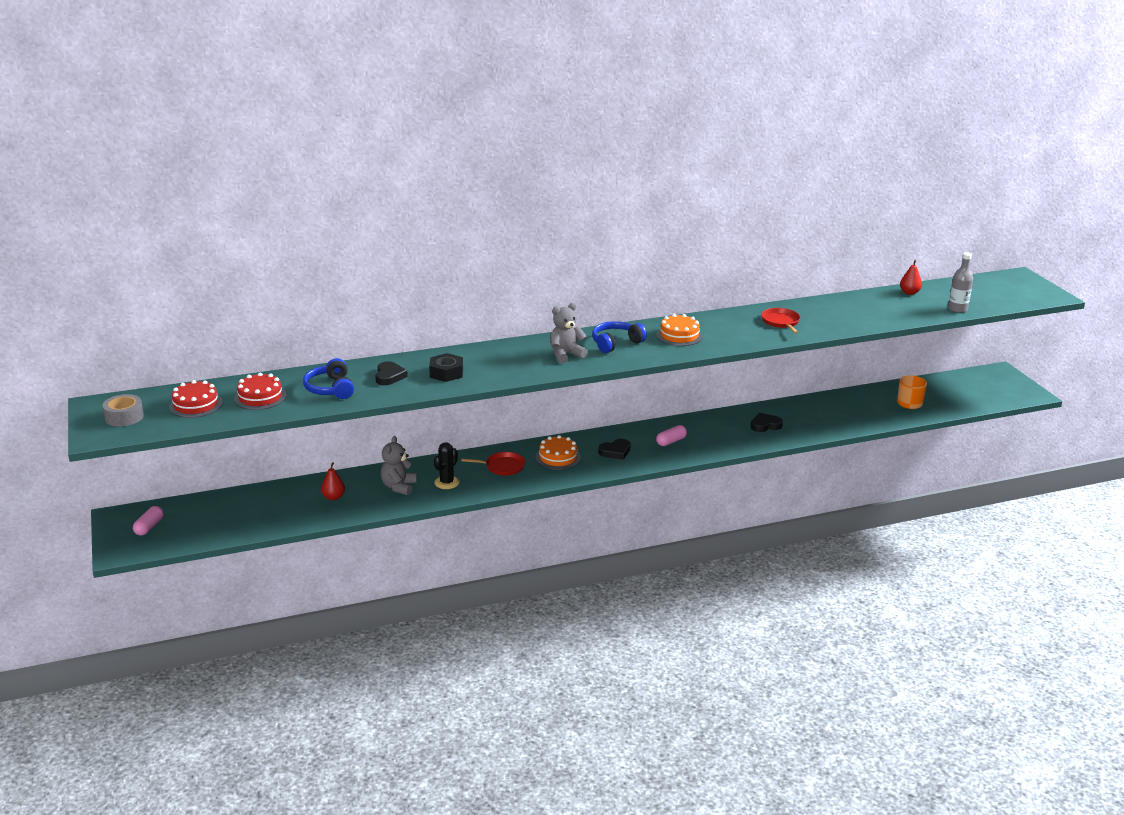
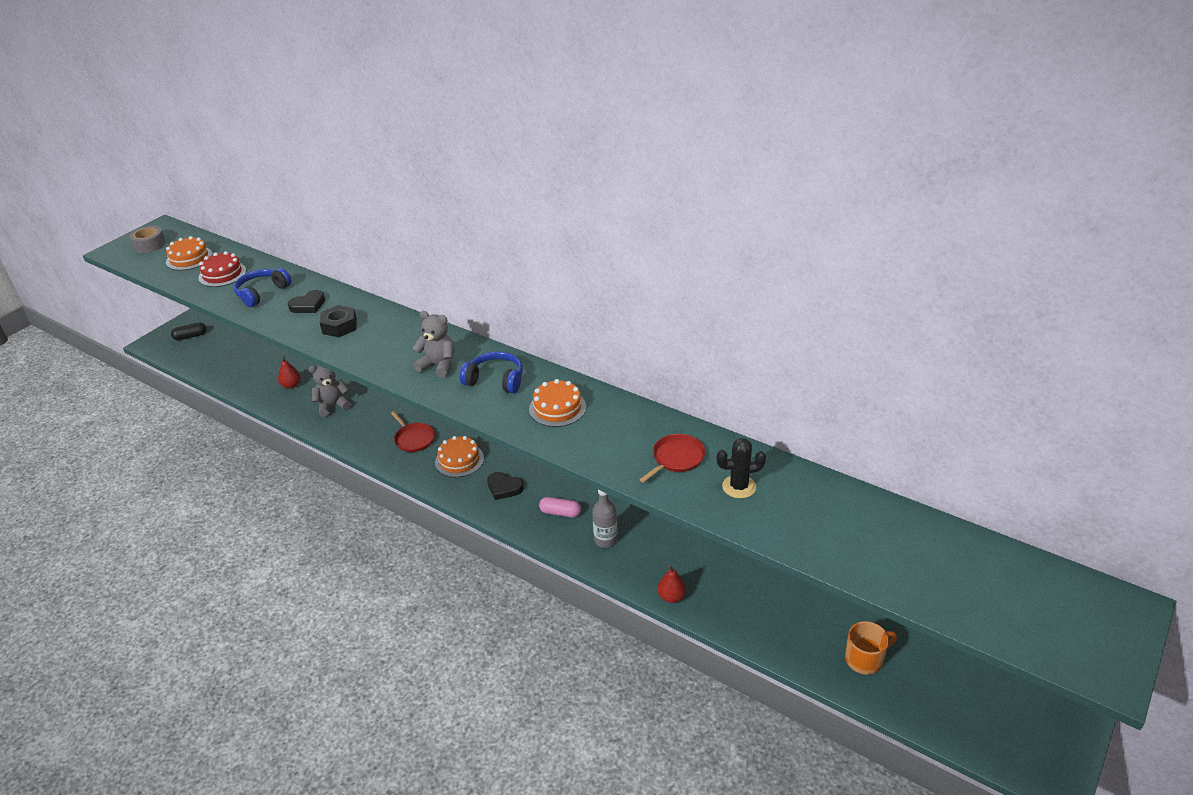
camera: 55 degrees right, 10 degrees up
pink capsule [133,506,164,536] -> black capsule [171,322,206,340]
red cake [169,380,223,418] -> orange cake [166,236,213,270]
black cactus [434,442,459,489] -> black cactus moved to [717,438,766,499]
black heart [751,413,783,432] -> none
red pear [900,260,922,295] -> red pear moved to [658,565,686,603]
grey bottle [948,252,973,313] -> grey bottle moved to [592,490,618,548]

